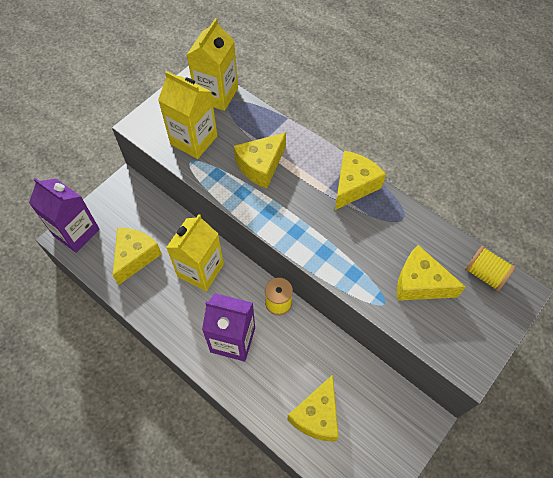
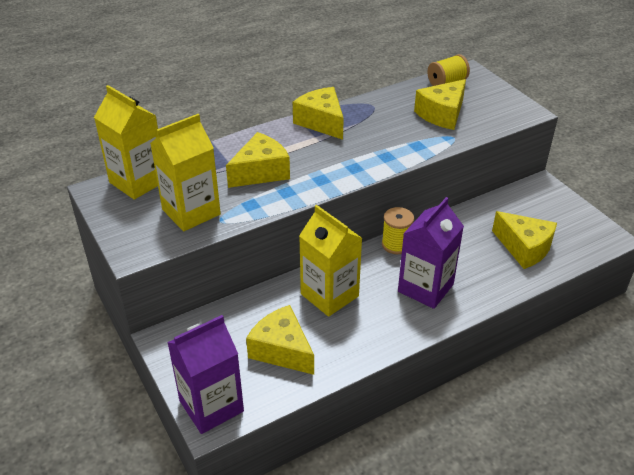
camera: 70 degrees left, 20 degrees down
yellow cheese [234,133,286,188] -> yellow cheese turned 105 degrees counterclockwise [226,132,290,188]

